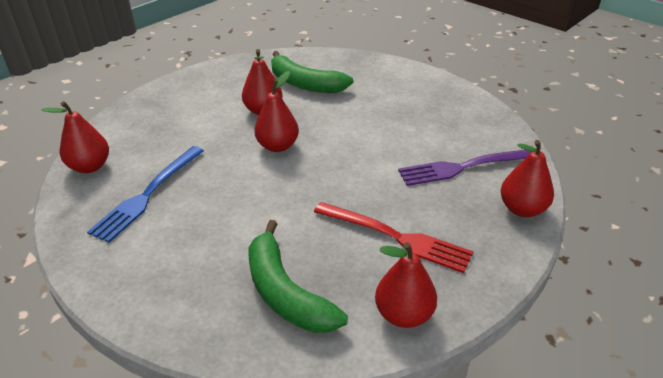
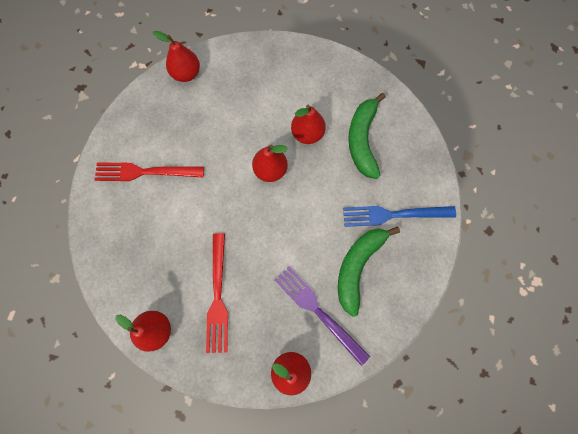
camera: 60 degrees right, 35 degrees up
blue fork [87,146,204,243] -> blue fork moved to [343,206,456,227]
green banana [249,220,348,333] -> green banana moved to [338,227,400,317]
none -> red fork [95,163,204,181]

